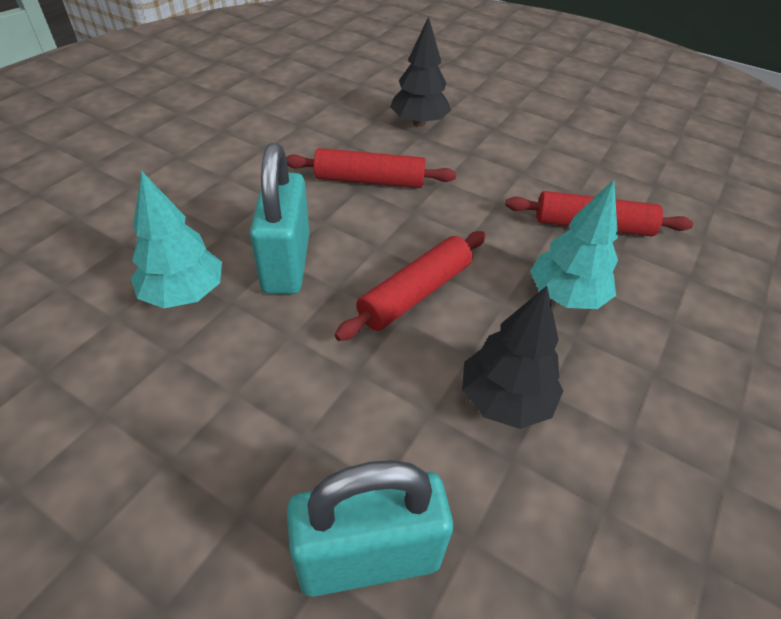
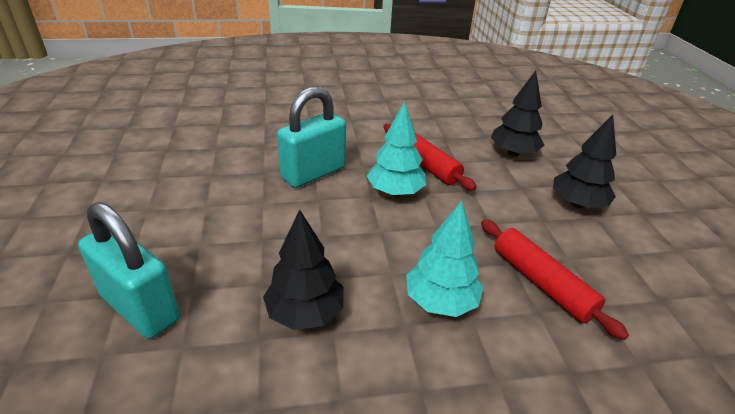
camera: 50 degrees right, 10 degrees down
turquoise tree [131,171,222,308] -> turquoise tree moved to [367,101,426,196]
red rolling pin [334,231,486,341] -> none
none -> black tree [553,115,616,208]

